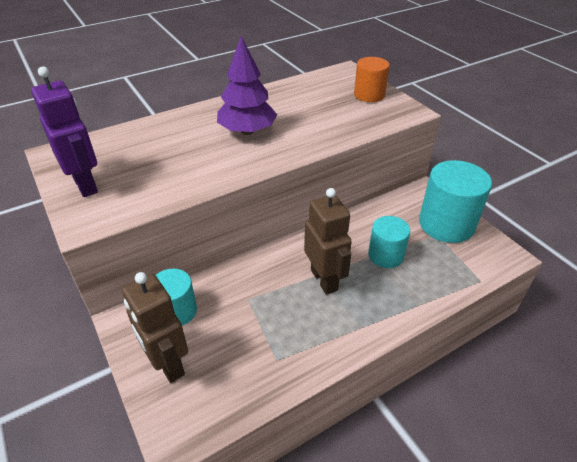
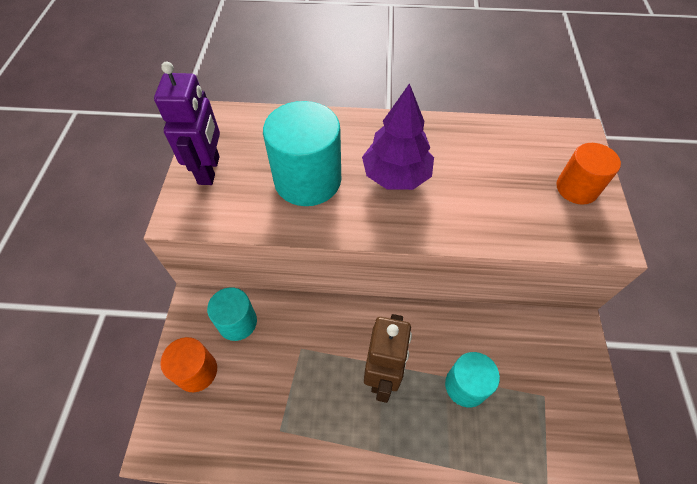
camera: 35 degrees right, 15 degrees up
brown robot [122,272,188,383] -> orange cylinder [160,337,217,392]
turquoise cylinder [419,160,492,243] -> turquoise cylinder moved to [263,101,341,206]

